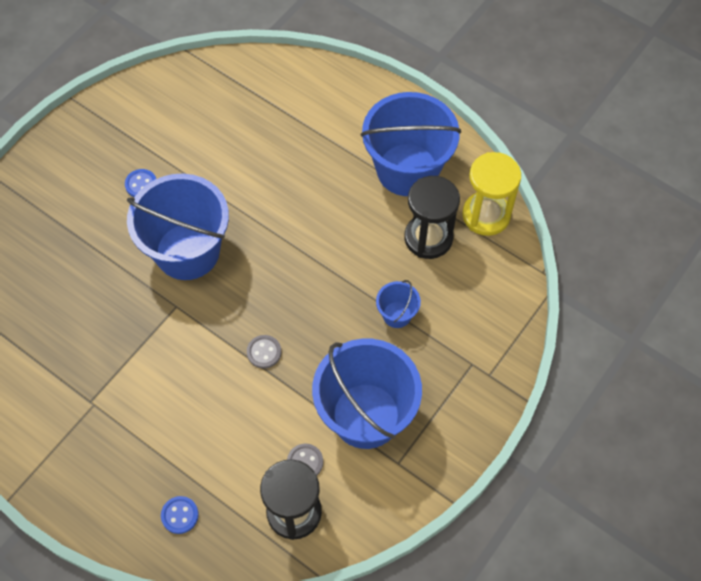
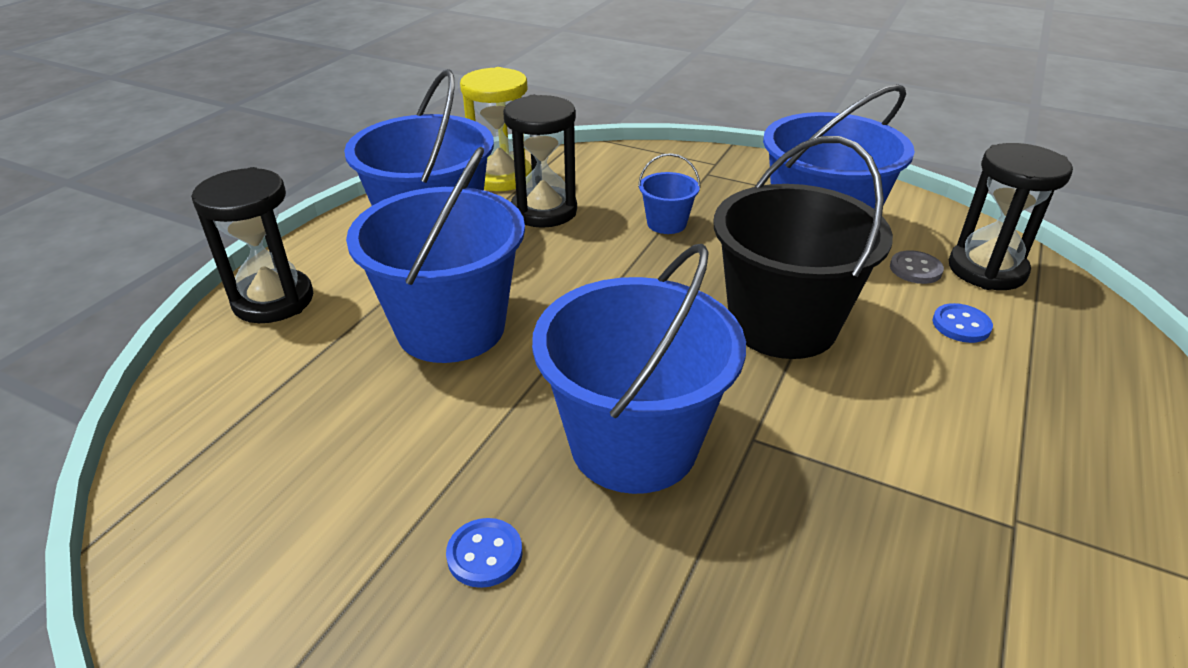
camera: 100 degrees left, 25 degrees down
blue button [161,496,199,534] -> blue button moved to [933,303,993,343]
grey button [247,335,281,369] -> black bucket [714,136,893,359]
none -> black hourglass [191,167,313,323]
none -> blue bucket [346,146,525,363]

